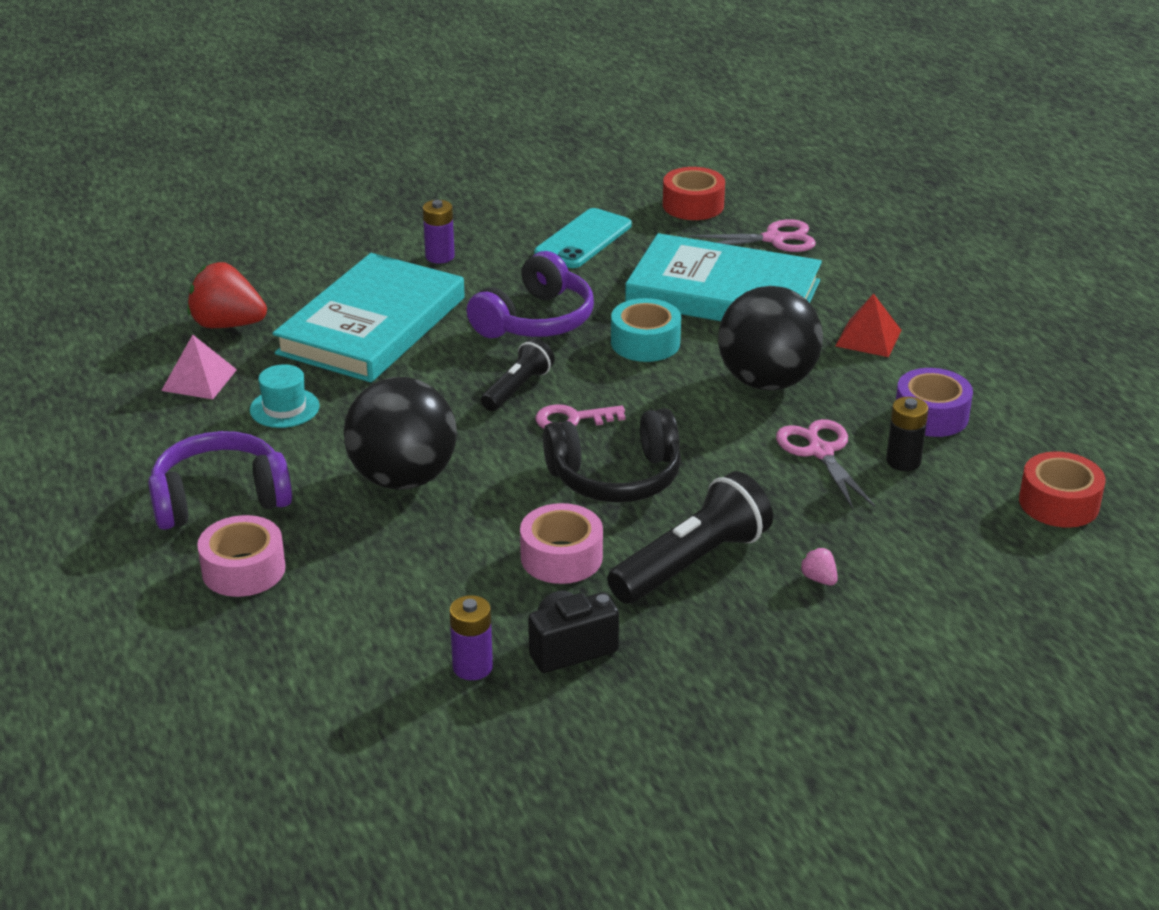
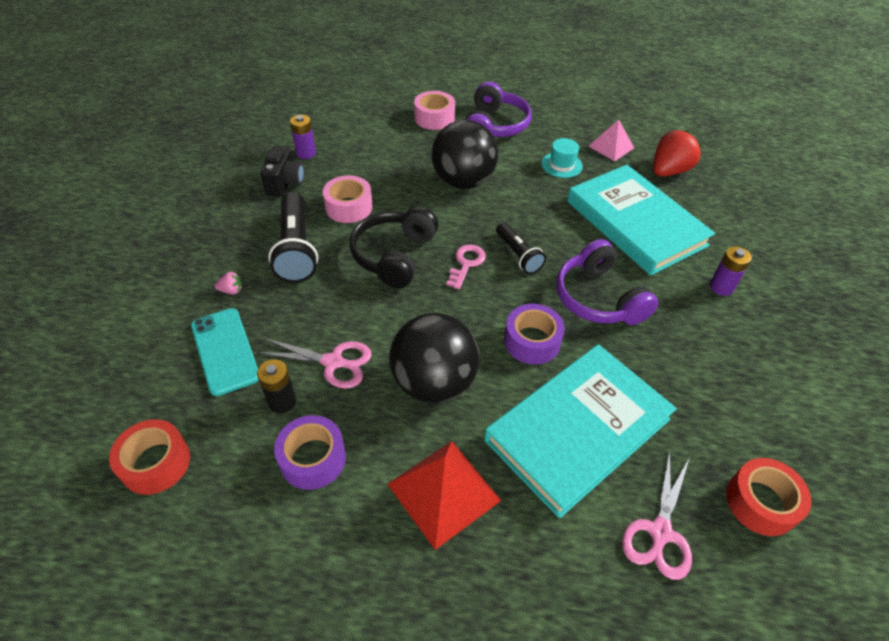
camera: 120 degrees right, 15 degrees up
turquoise phone [534,208,632,268] -> turquoise phone moved to [191,308,258,396]
turquoise tape [611,298,681,362] -> purple tape [504,304,565,365]
red pyramid [835,293,902,357] -> red pyramid [387,441,502,550], size x1.55

